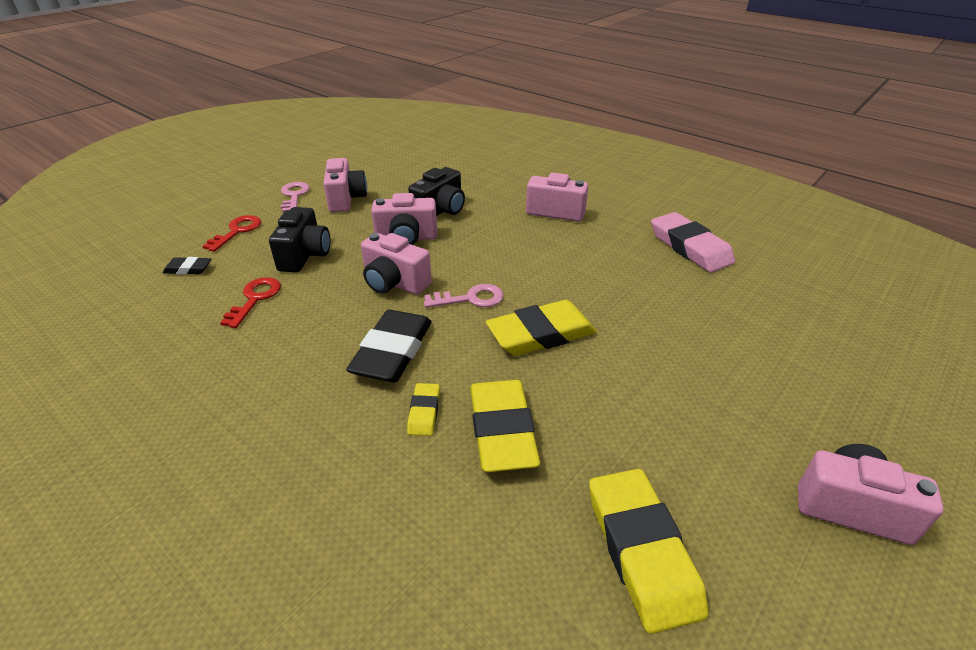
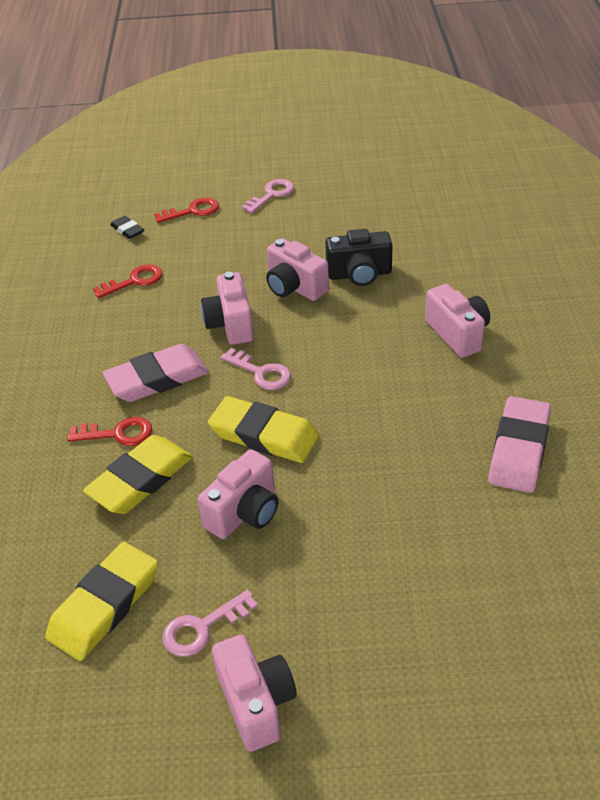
camera: 50 degrees right, 5 degrees up
black camera [269,207,330,272] -> none
pink camera [324,158,367,212] -> pink camera moved to [197,449,279,539]
black eraser [346,310,431,382] -> pink eraser [103,344,209,402]
yellow eraser [407,383,440,436] -> red key [67,417,152,446]
none -> pink key [163,590,258,657]

